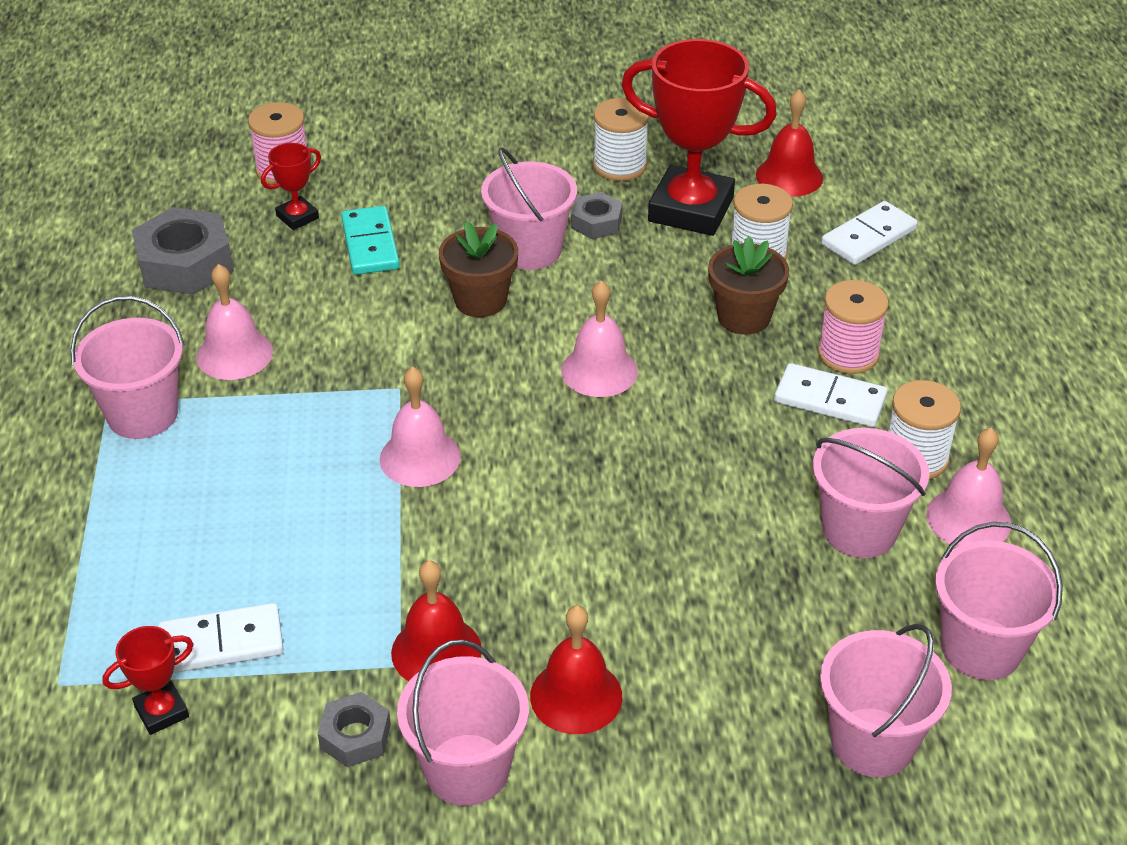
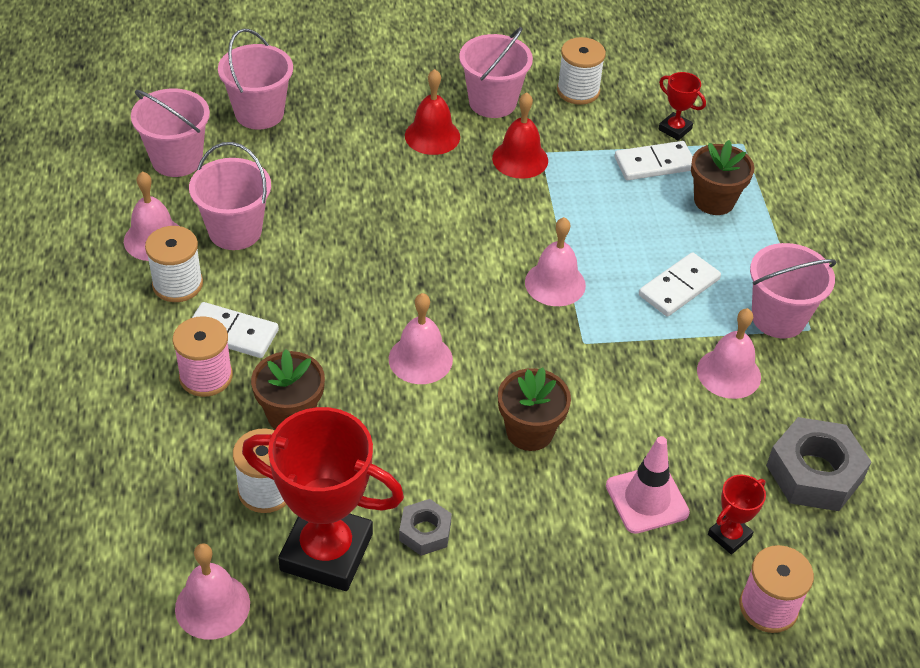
camera: 175 degrees right, 5 degrees up
red trophy [102,626,194,735] -> red trophy turned 75 degrees clockwise [658,72,706,141]
grey nut [317,692,391,767] -> none
turquoise domino [341,206,400,275] -> pink traffic cone [606,436,690,534]
pink bucket [481,147,577,270] -> none
white spool [593,98,649,181] -> white spool moved to [557,37,606,105]
red bell [756,89,823,197] -> pink bell [175,543,250,640]
white domino [821,201,918,265] -> white domino moved to [639,252,721,317]
none -> brown flower pot [691,140,754,215]

